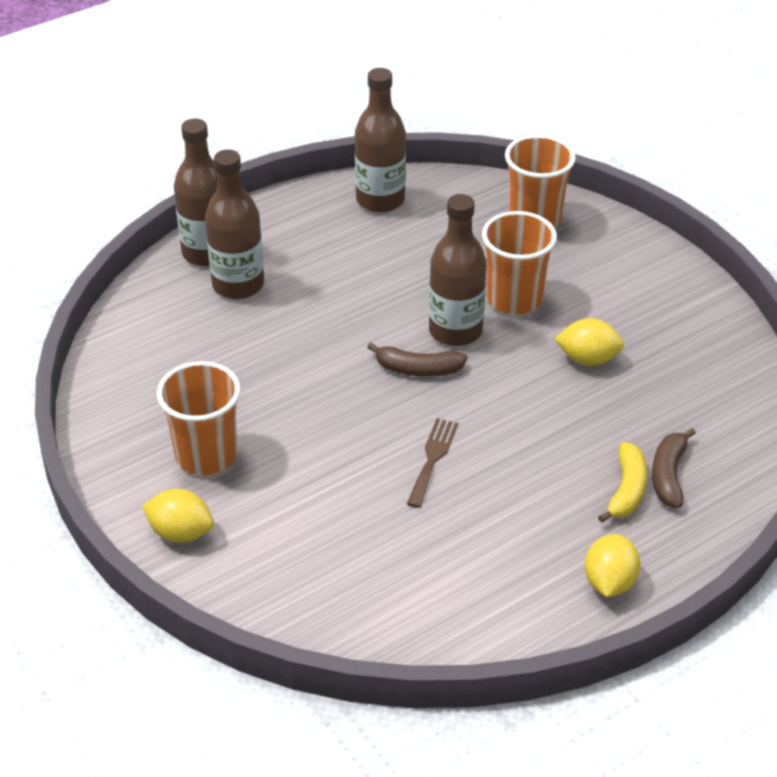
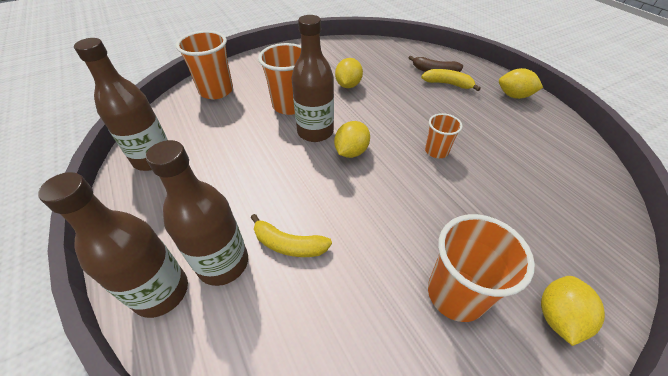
camera: 85 degrees left, 5 degrees up
brown banana [367,342,467,377] -> yellow lemon [334,121,370,158]
brown fork [407,418,458,508] -> orange cup [425,113,463,158]
none -> yellow banana [251,214,332,257]

